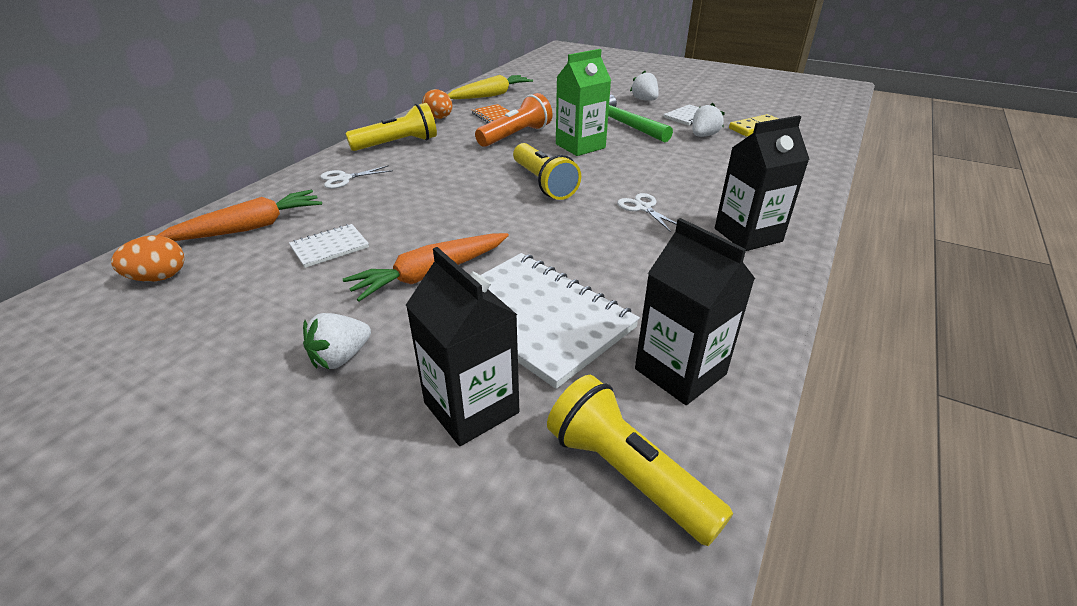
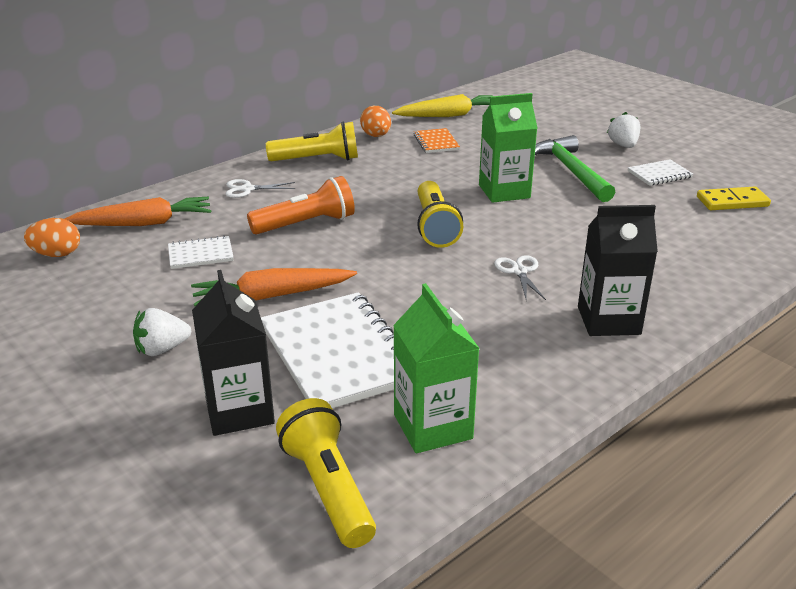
camera: 20 degrees right, 5 degrees down
orange flashlight [475,93,552,147] -> orange flashlight moved to [247,176,355,234]
black carton [635,218,755,405] -> green carton [393,283,480,453]
white strawberry [692,103,725,137] -> none

